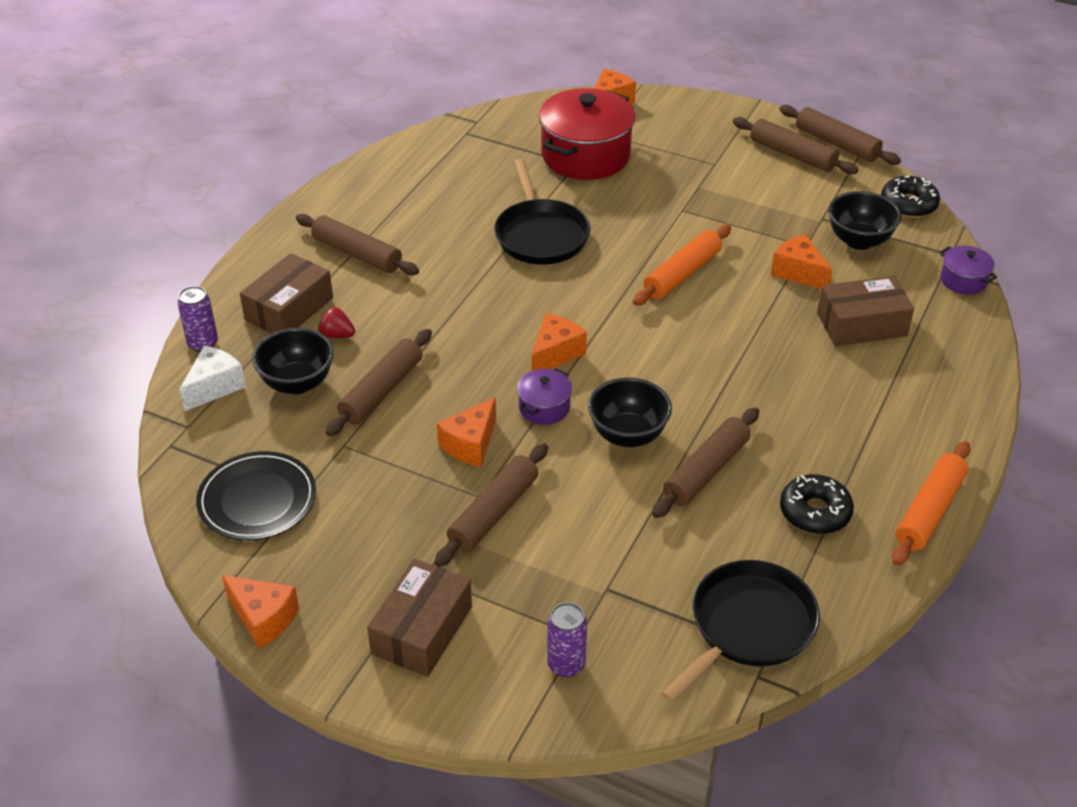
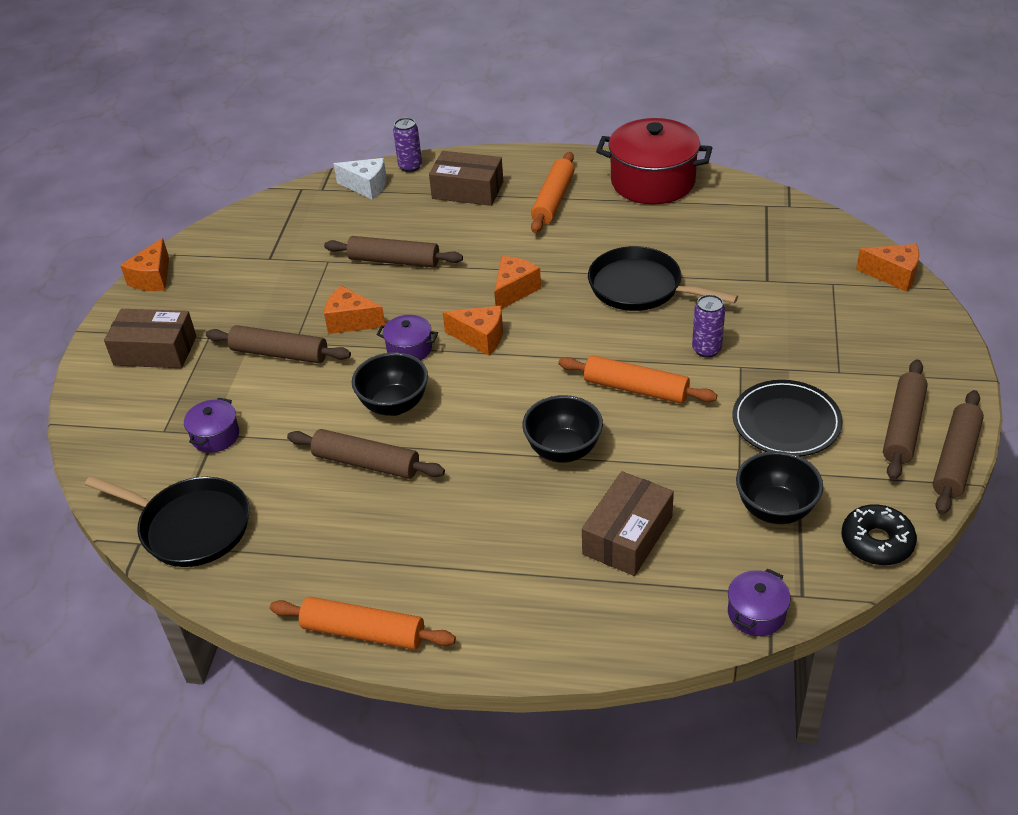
camera: 75 degrees right, 0 degrees up
black plate [196,451,316,541] -> black plate moved to [733,380,843,456]
black bowl [252,328,334,395] -> black bowl moved to [522,395,603,463]
brown rolling pin [296,214,419,275] -> orange rolling pin [531,152,575,233]
red strawberry [317,306,355,338] -> none
black pan [494,159,590,265] -> black pan turned 60 degrees clockwise [588,246,738,311]
red pot [539,88,635,180] -> red pot moved to [596,118,712,204]
purple can [547,602,587,677] -> purple can moved to [692,295,725,358]
orange cheese [771,234,833,289] -> orange cheese moved to [494,256,541,309]
black donut [780,474,854,534] -> none
brown box [817,276,914,346] -> brown box turned 60 degrees clockwise [582,471,674,576]
none -> purple pot [184,398,239,453]

